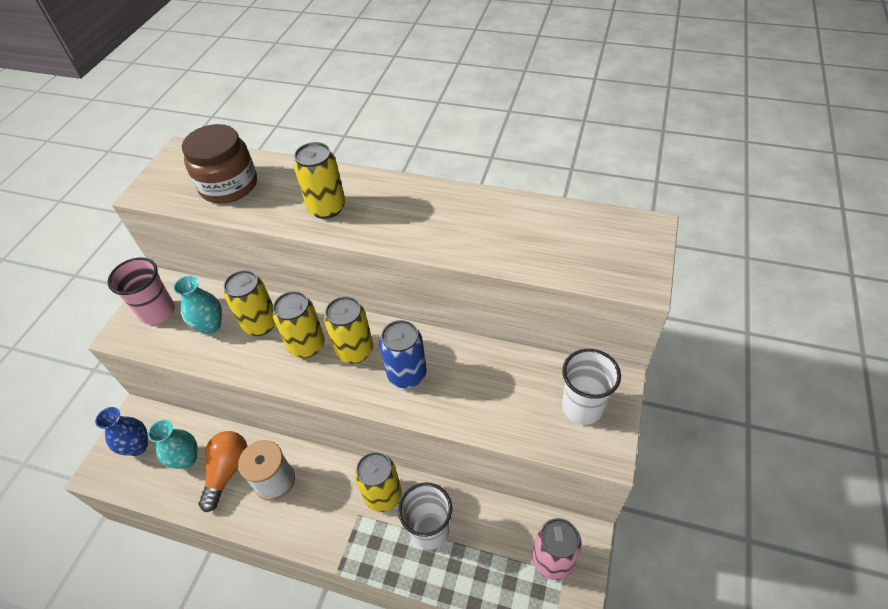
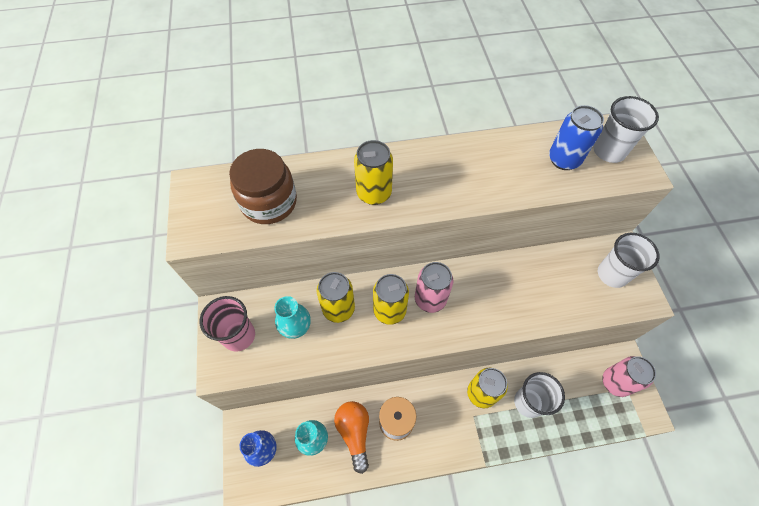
camera: 30 degrees left, 10 degrees up
yellow can [324,296,373,364] -> pink can [415,262,454,313]
blue can [379,320,427,388] -> blue can moved to [549,105,604,170]
none -> white cup [593,96,659,163]

